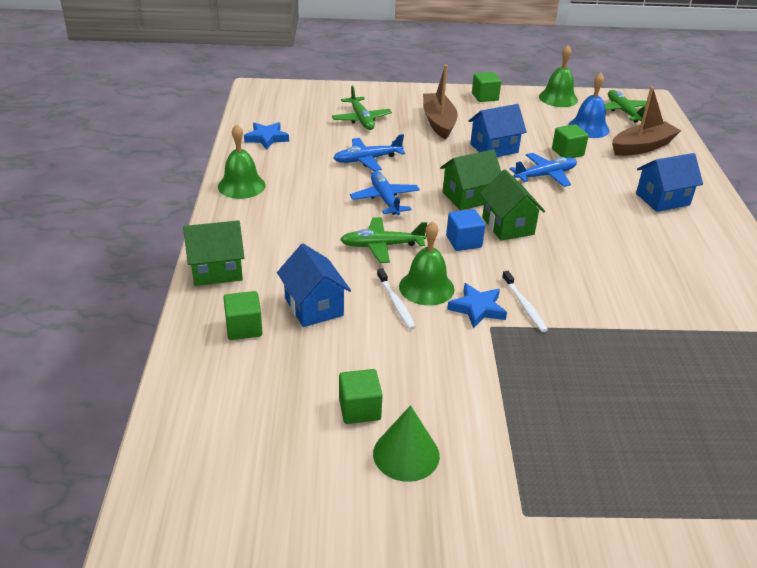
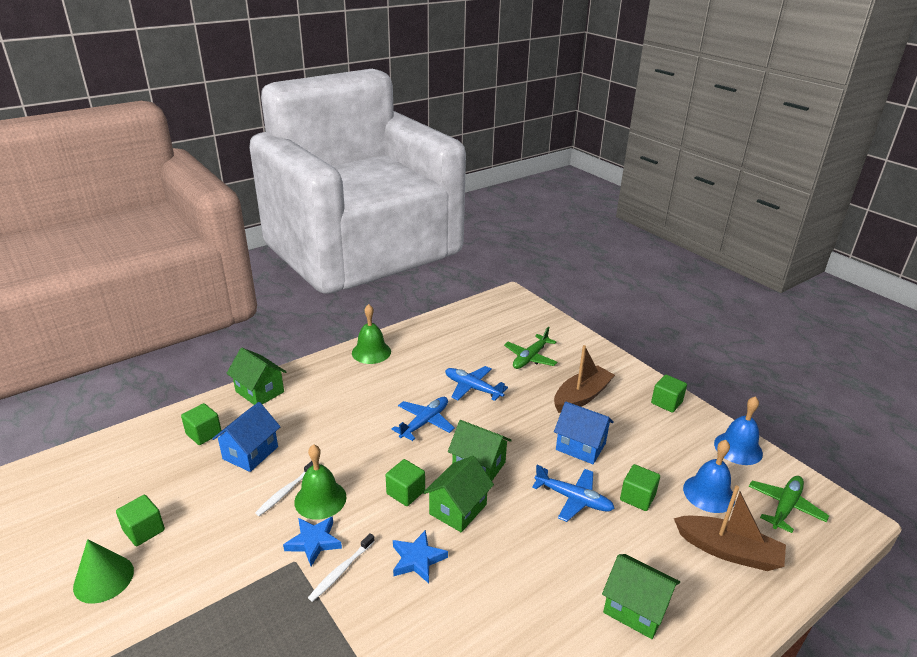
camera: 55 degrees right, 5 degrees down
blue star [244,122,289,150] -> blue star moved to [393,530,448,583]
green plane [340,217,427,263] -> none
blue cube [446,209,485,251] -> green cube [386,459,425,506]
green bell [539,45,578,107] -> blue bell [714,396,763,465]
blue house [636,153,703,212] -> green house [602,554,680,639]

